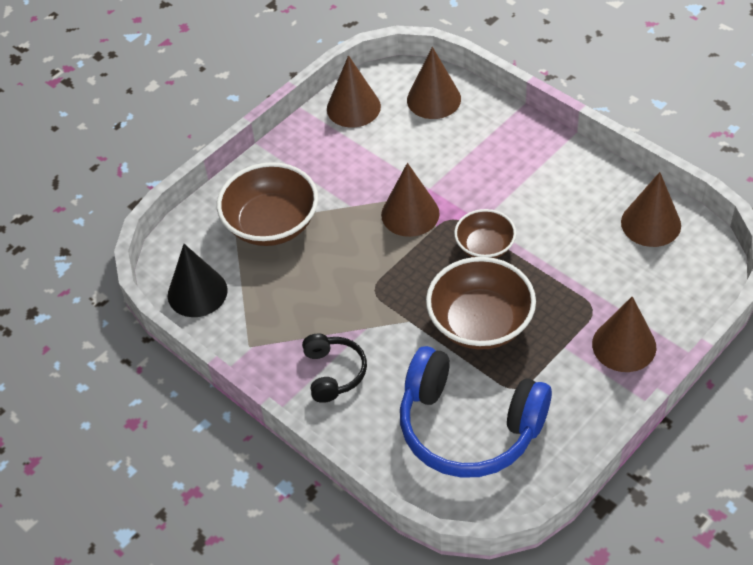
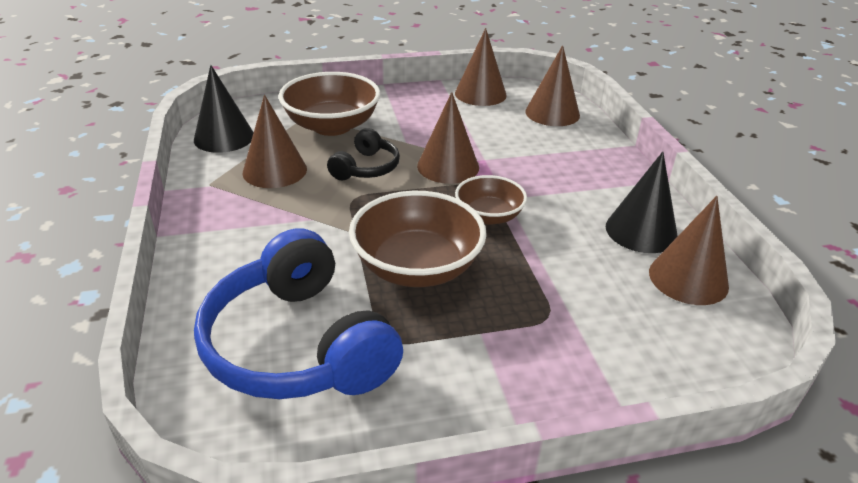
camera: 30 degrees right, 15 degrees down
black headphones [302,333,367,403] -> black headphones moved to [327,128,400,180]
brown cone [592,296,656,372] -> brown cone moved to [243,95,307,188]
none -> black cone [606,152,678,253]

